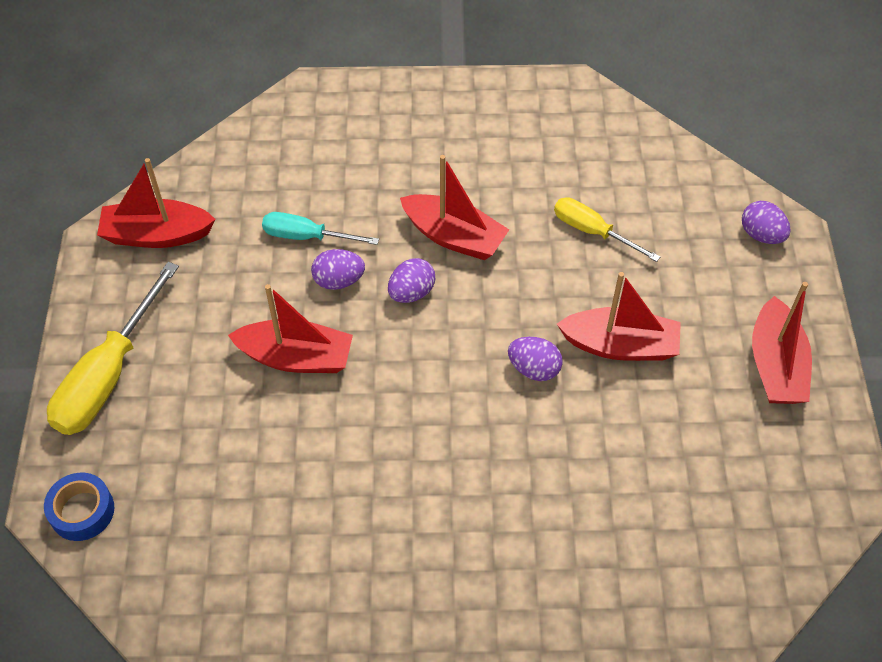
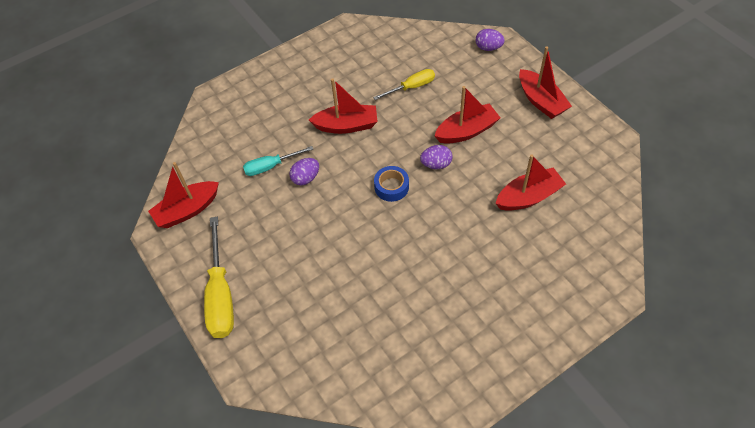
camera: 30 degrees left, 0 degrees up
blue tape [44,473,114,541] -> blue tape moved to [374,166,409,202]
red boat [228,284,353,373] -> red boat moved to [495,154,566,211]
purple egg [388,258,435,303] -> none
yellow screwdriver [554,197,660,262] -> yellow screwdriver turned 150 degrees clockwise [373,69,435,100]

